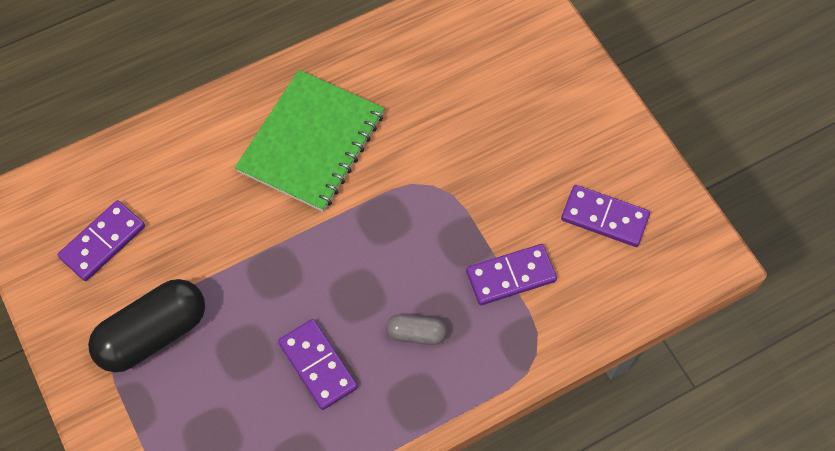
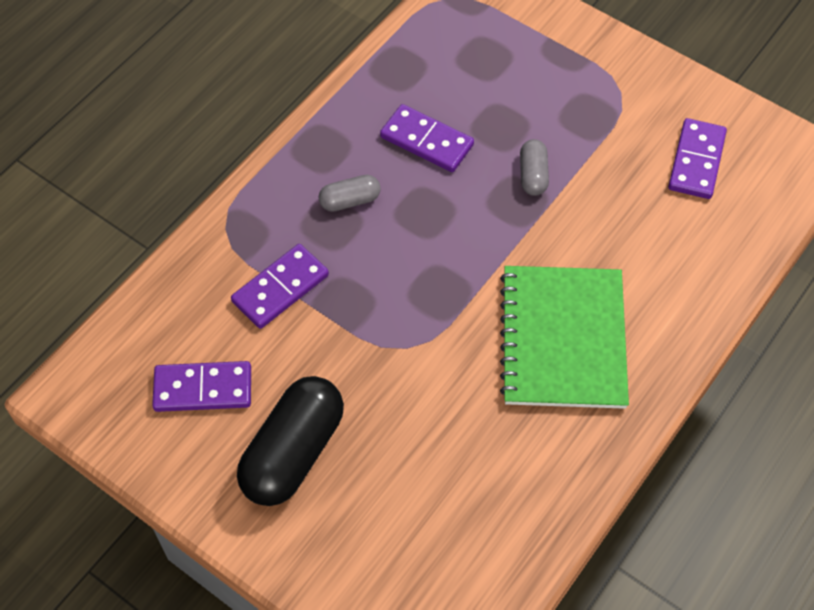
camera: 155 degrees right, 5 degrees down
black capsule [88,279,205,372] -> black capsule moved to [237,376,344,506]
none -> grey capsule [520,139,549,196]

